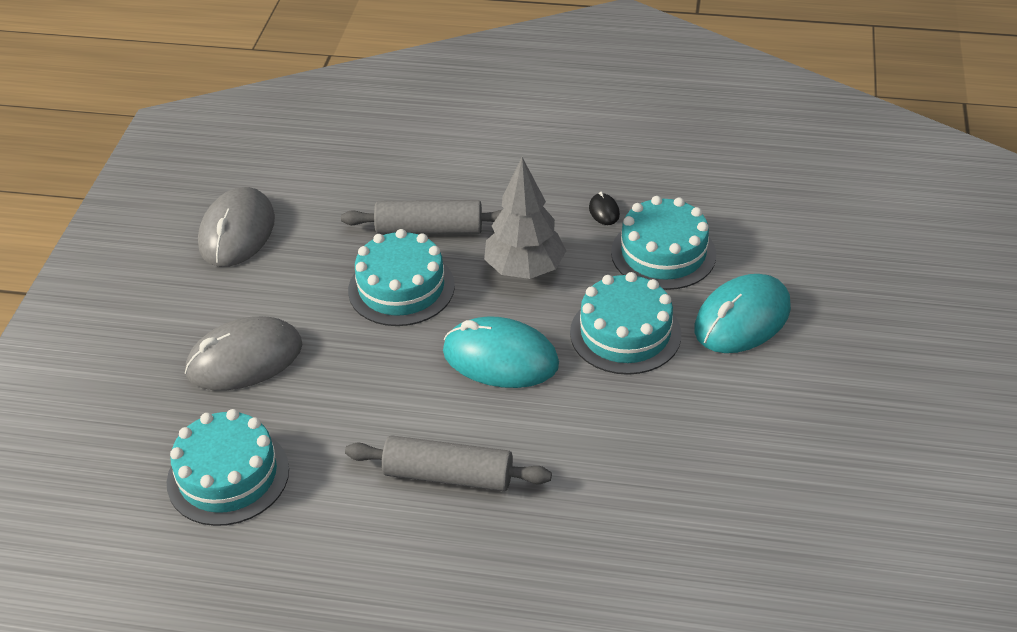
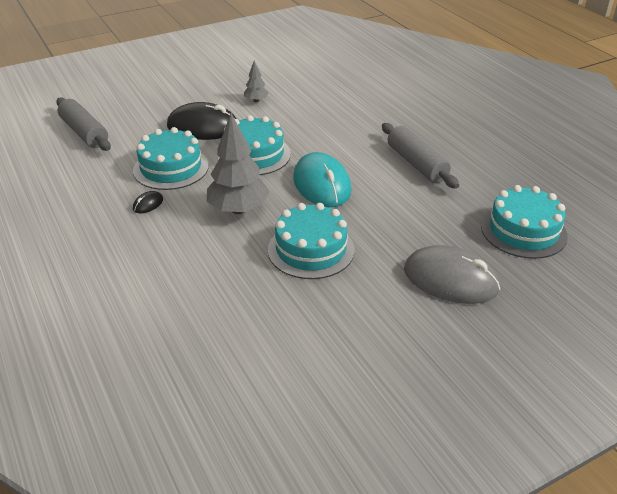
camera: 130 degrees left, 5 degrees down
grey mouse [198,187,275,267] -> none
grey rolling pin [341,200,502,235] -> grey rolling pin moved to [56,97,111,151]
turquoise mouse [694,274,791,353] -> black mouse [167,102,237,140]
none -> grey tree [244,61,268,102]

